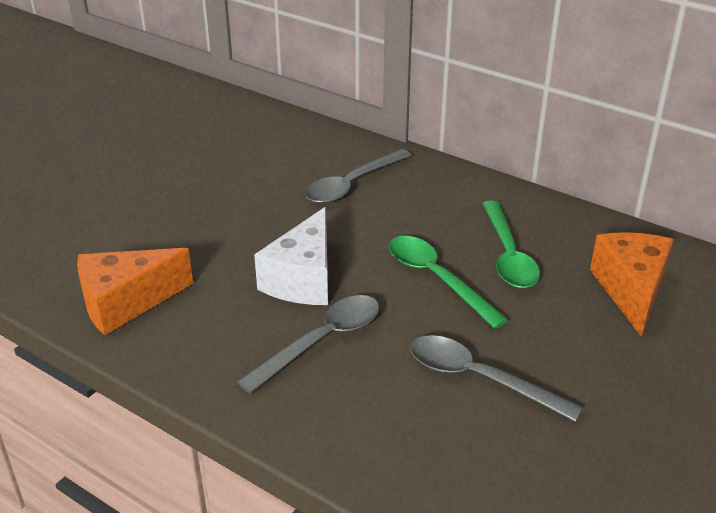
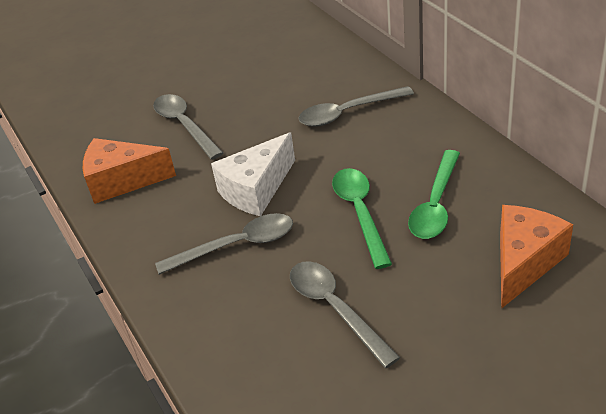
camera: 30 degrees right, 5 degrees up
none -> grey spoon [153,94,223,160]

